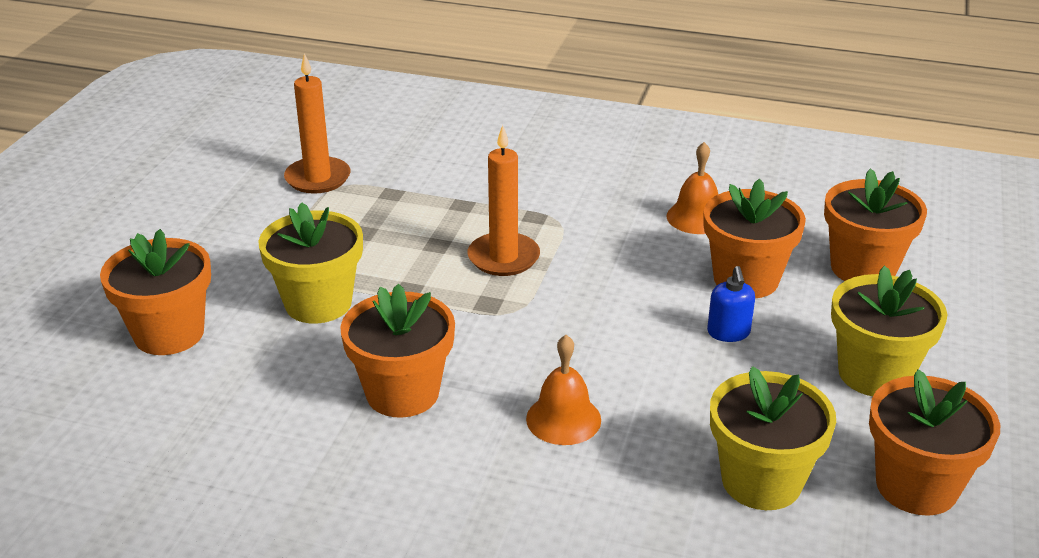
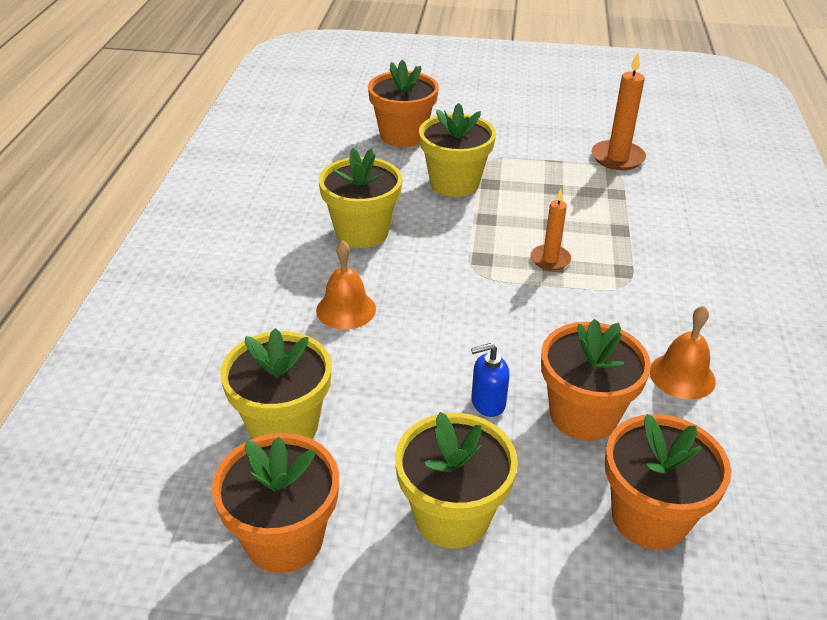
camera: 80 degrees right, 5 degrees up
orange flower pot [340,283,455,418] -> yellow flower pot [319,148,402,248]
orange candle [468,125,540,276] -> orange candle [531,189,571,270], size x0.64

